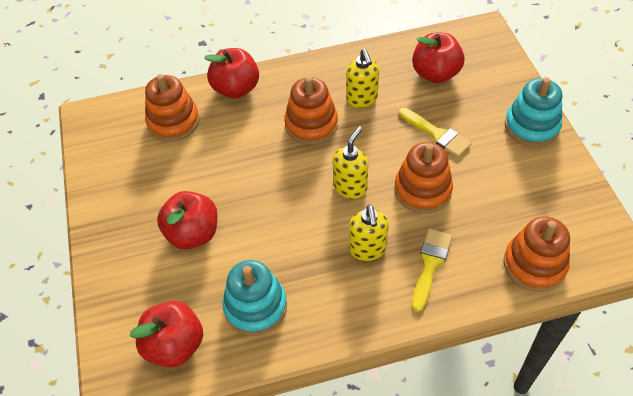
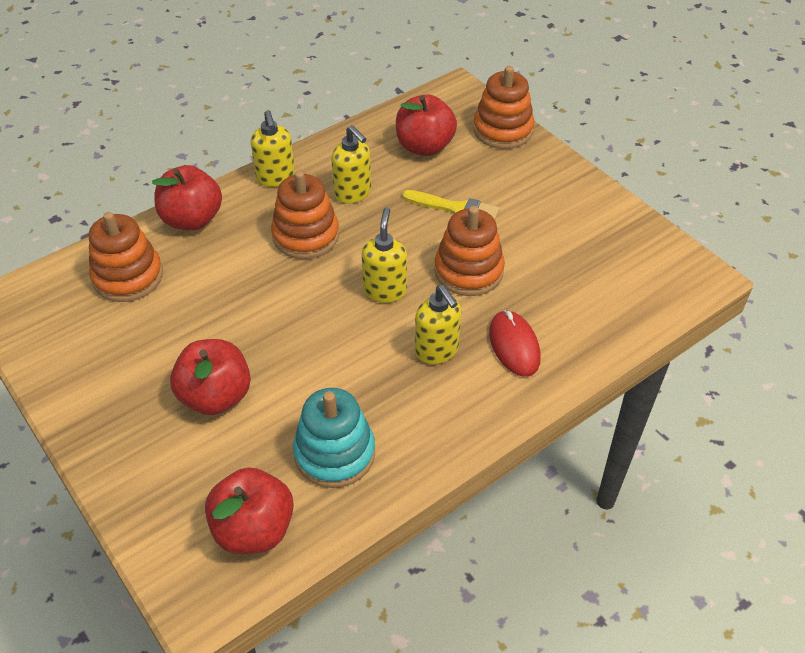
camera: 25 degrees left, 5 degrees down
yellow brush [412,229,452,312] -> red mouse [489,310,541,377]
orange stacking toy [503,216,570,292] -> orange stacking toy moved to [473,66,534,149]
turquoise stacking toy [505,78,562,147] -> none
none -> yellow soap dispenser [251,110,295,187]

